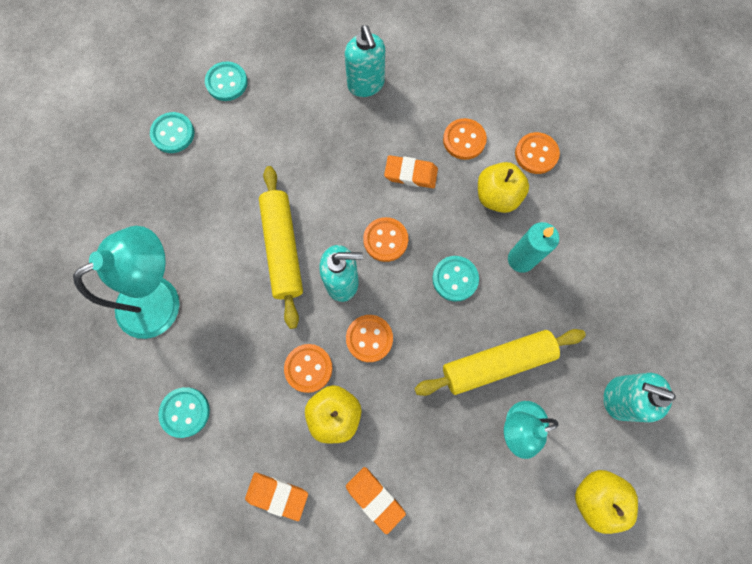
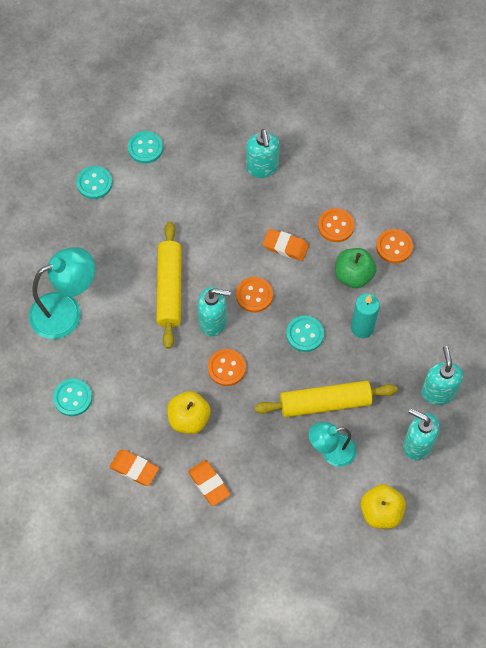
camera: 10 degrees right, 10 degrees down
orange button [284,344,332,393] -> none
yellow apple [478,162,529,213] -> green apple [335,248,376,288]
none -> turquoise soap dispenser [421,346,463,405]

